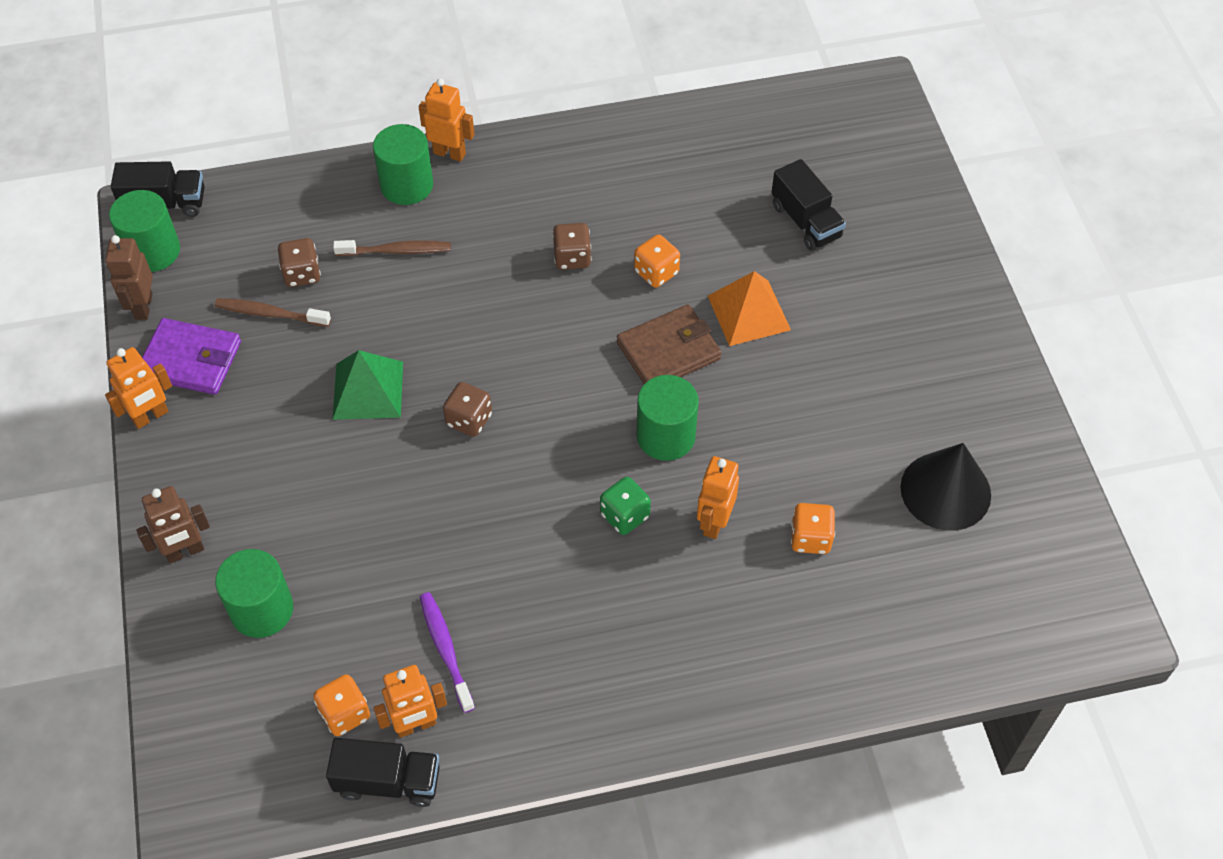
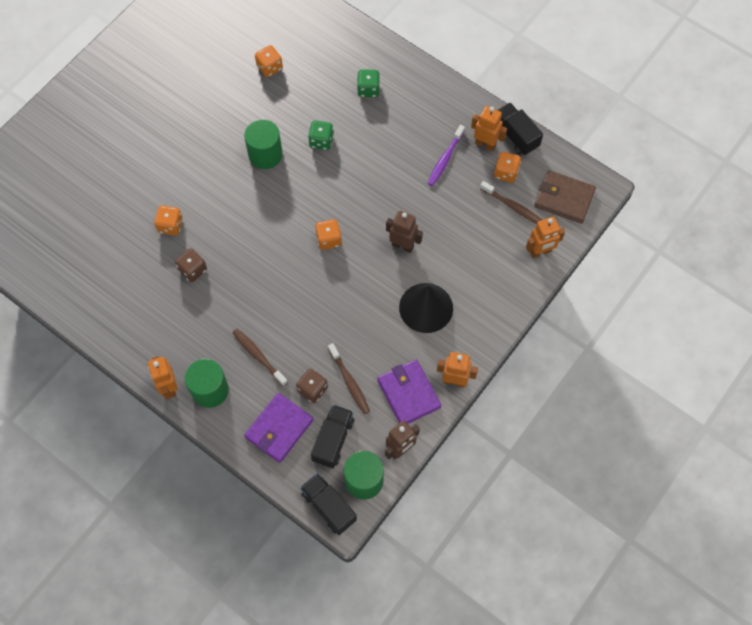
camera: 130 degrees left, 10 degrees up
brown robot [136,486,210,563] -> brown robot moved to [386,211,423,253]
green cylinder [215,549,293,638] -> none
green pyramid [333,350,403,420] -> none
brown dice [443,382,492,437] -> orange dice [315,219,342,250]
brown wallet [617,305,722,384] -> brown wallet moved to [534,170,596,223]
orange robot [697,456,739,539] -> orange robot moved to [526,217,565,258]
orange pyramid [708,271,791,346] -> none
black truck [771,159,846,251] -> black truck moved to [311,404,354,468]
black cone [900,443,991,531] -> black cone moved to [399,283,453,333]
none -> purple wallet [244,393,313,463]
none -> green dice [357,70,380,97]
none -> brown toothbrush [480,181,542,224]

